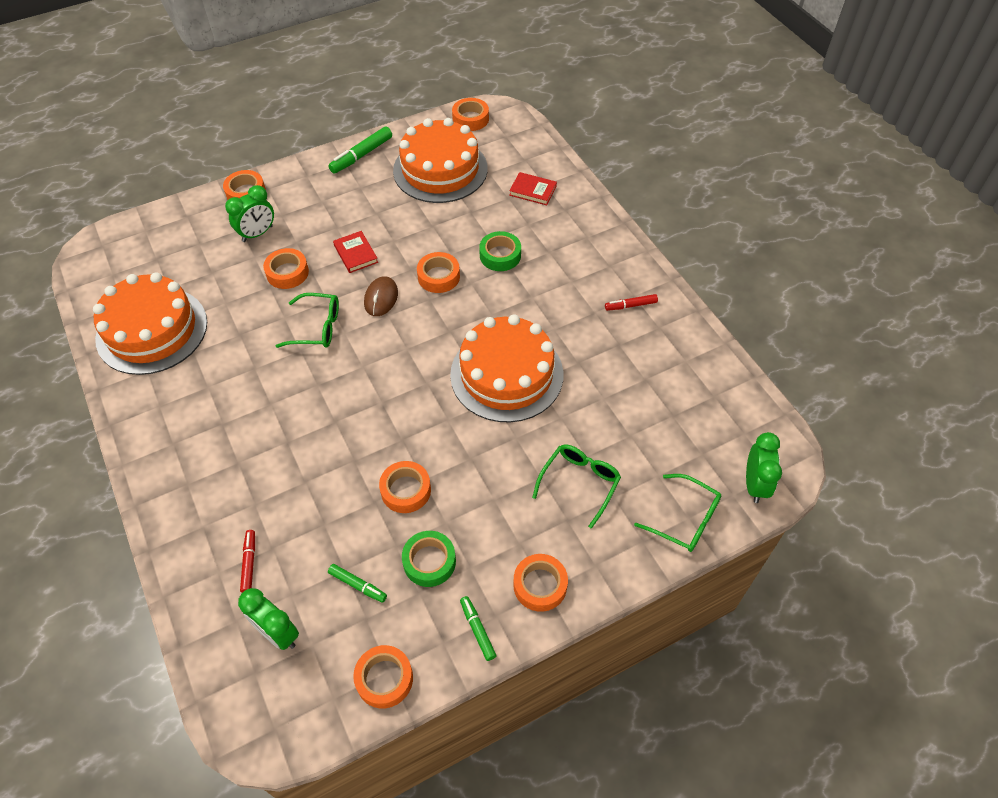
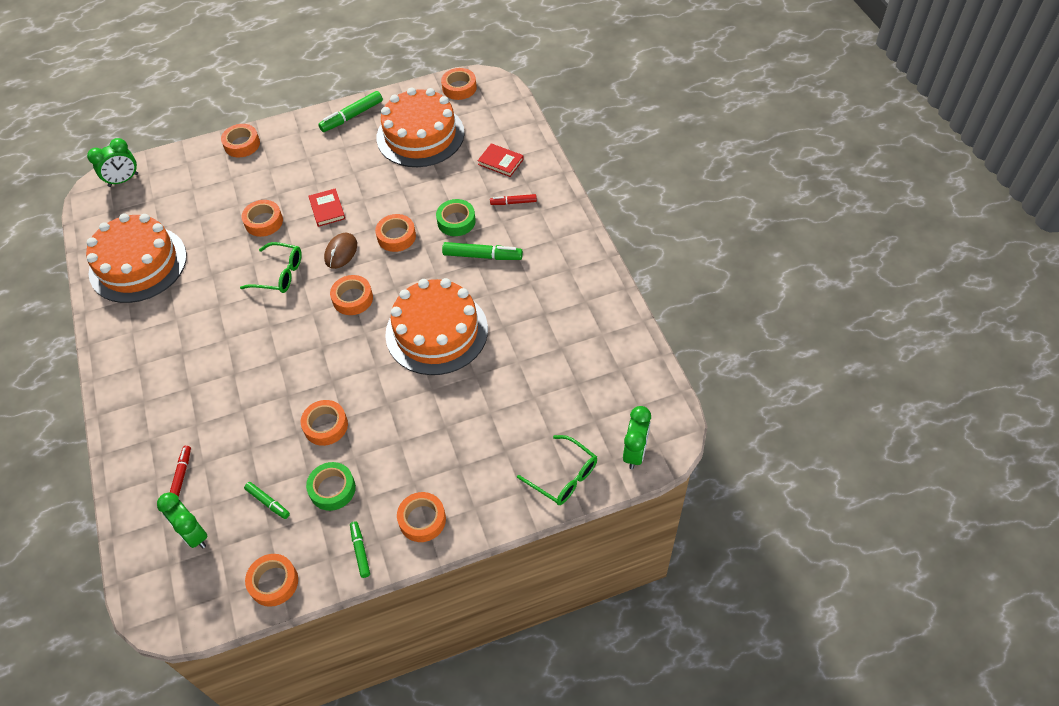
camera: 10 degrees right, 0 degrees up
green clock [225,185,274,242] -> green clock moved to [87,138,138,187]
green glasses [532,445,621,529] -> none
red marker [605,294,658,311] -> red marker moved to [490,194,537,205]
none -> orange tape [330,275,373,315]
none -> green marker [442,242,523,260]

